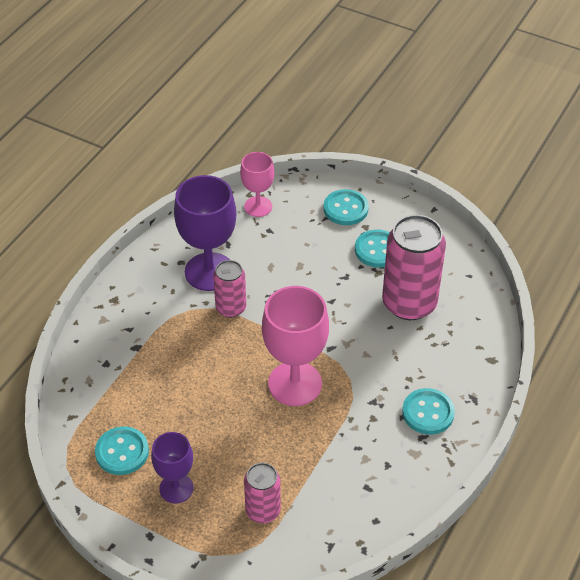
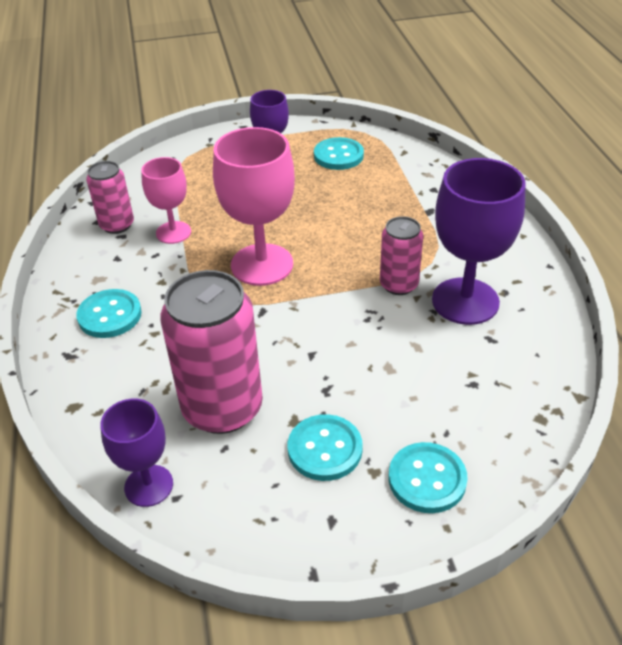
camera: 140 degrees right, 5 degrees down
pink goblet [240,152,274,217] -> pink goblet moved to [141,157,191,244]
pink can [244,463,281,523] -> pink can moved to [86,161,134,234]
none -> purple goblet [100,399,173,507]

